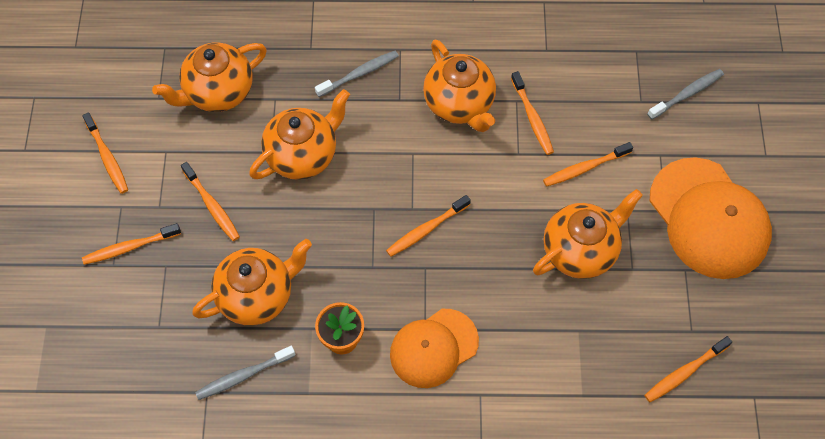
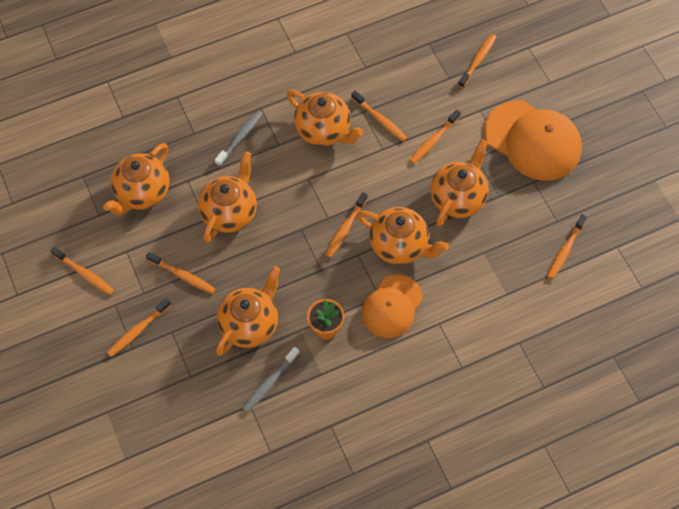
camera: 25 degrees left, 0 degrees up
grey toothbrush [647,69,724,120] -> orange toothbrush [458,34,496,88]
none -> orange teapot [356,207,449,265]

